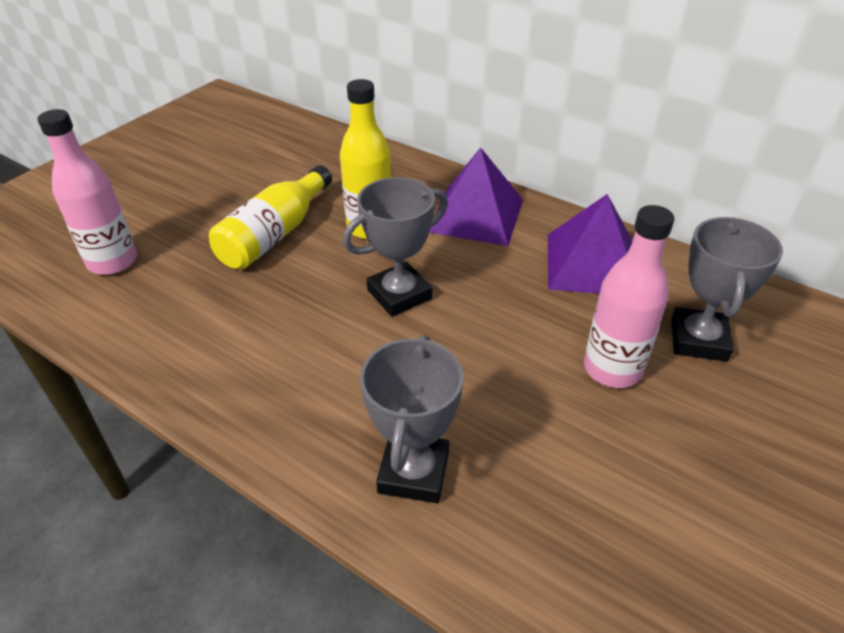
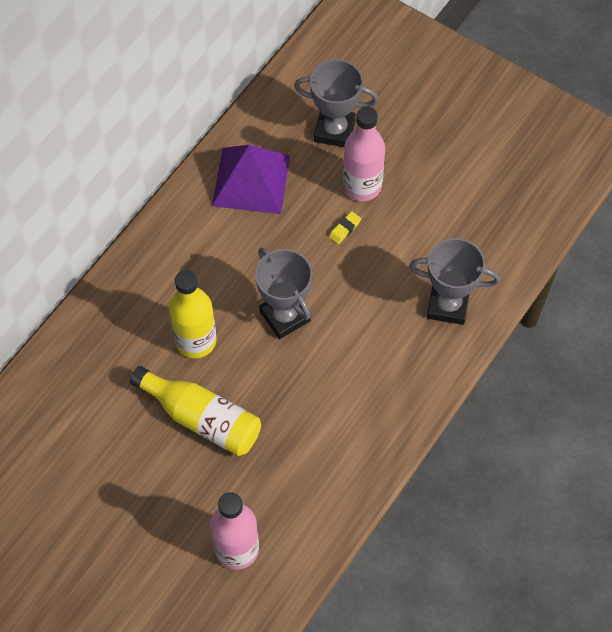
camera: 90 degrees left, 20 degrees up
purple pyramid [429,147,523,246] -> none
none -> yellow eraser [329,211,361,244]

